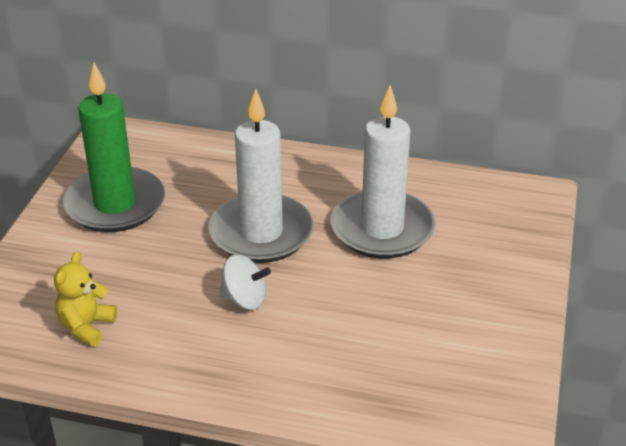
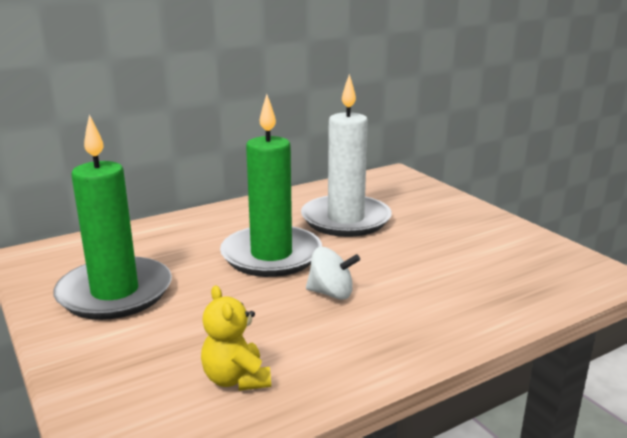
camera: 45 degrees left, 15 degrees down
white candle [208,89,314,263] -> green candle [220,94,322,277]
white spinning top [219,255,271,310] -> white spinning top turned 45 degrees clockwise [306,247,360,300]

